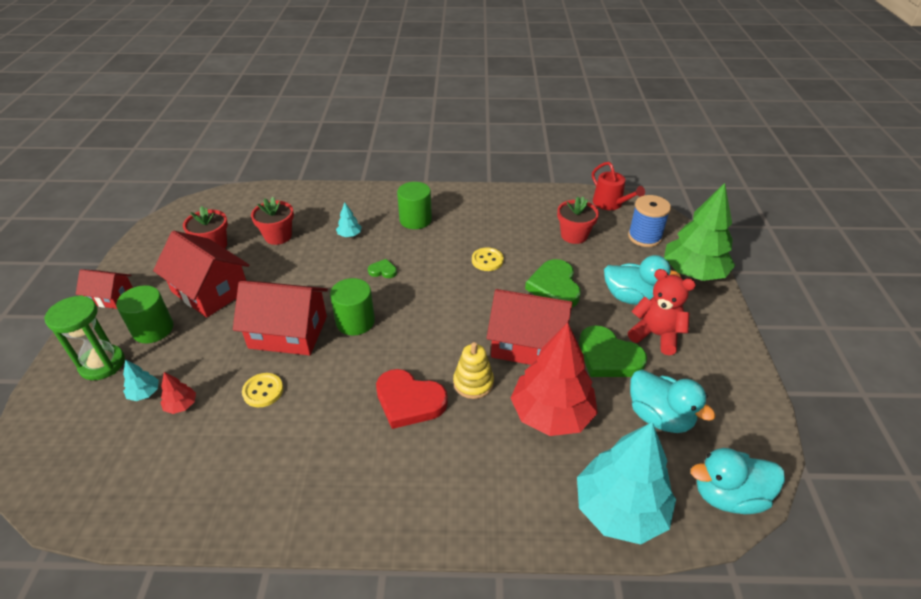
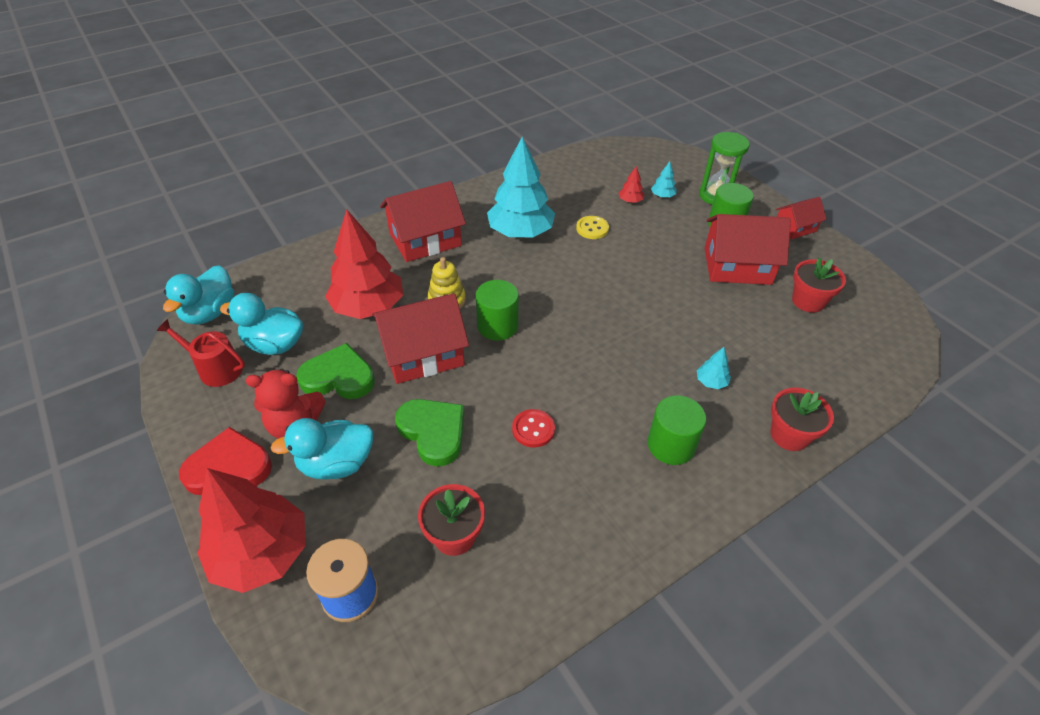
camera: 145 degrees right, 5 degrees up
red house [233,281,328,356] -> red house moved to [380,181,466,262]
red flower pot [251,197,294,245] -> red flower pot moved to [770,388,834,451]
green cylinder [330,278,375,336] -> green cylinder moved to [476,280,519,341]
green heart [368,259,397,278] -> none
red heart [376,369,448,429] -> red heart moved to [179,427,272,495]
yellow button [472,247,504,271] -> red button [512,409,555,447]
turquoise tree [577,422,676,545] -> turquoise tree moved to [487,137,555,237]
red watering can [592,162,645,210] -> red watering can moved to [157,319,245,387]
green tree [664,183,735,281] -> red tree [197,468,306,593]
turquoise duck [691,448,785,514] -> turquoise duck turned 150 degrees clockwise [163,265,234,325]

